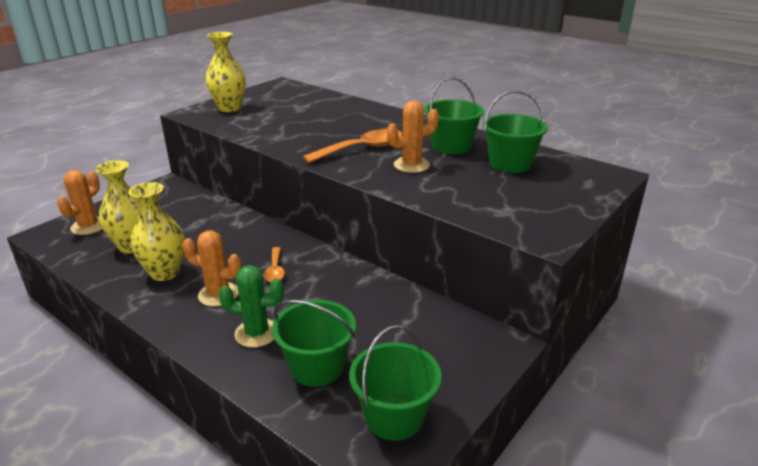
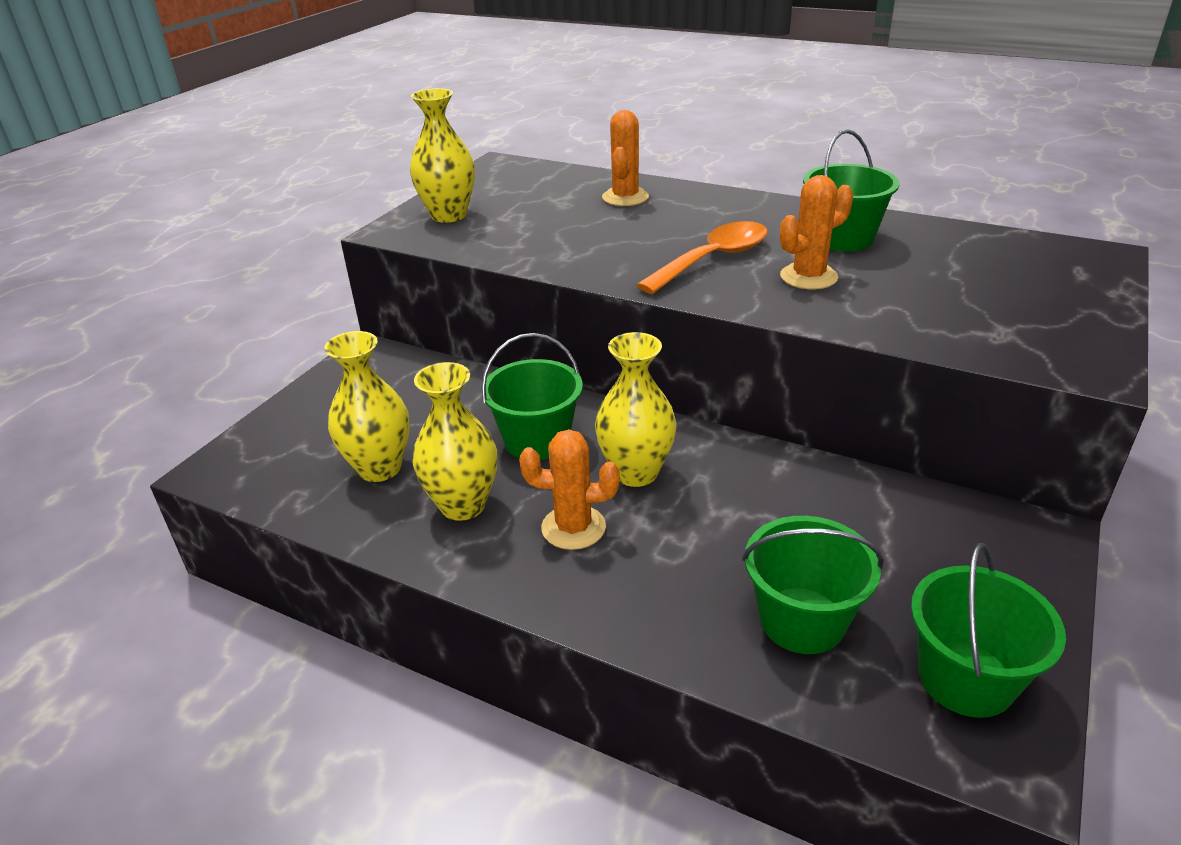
camera: 10 degrees left, 5 degrees up
orange cactus [57,170,102,235] -> orange cactus moved to [602,110,649,206]
green cactus [218,265,284,348] -> none
orange spoon [264,247,285,282] -> yellow vase [595,332,677,487]
green bucket [483,90,548,173] -> green bucket moved to [481,333,583,460]

